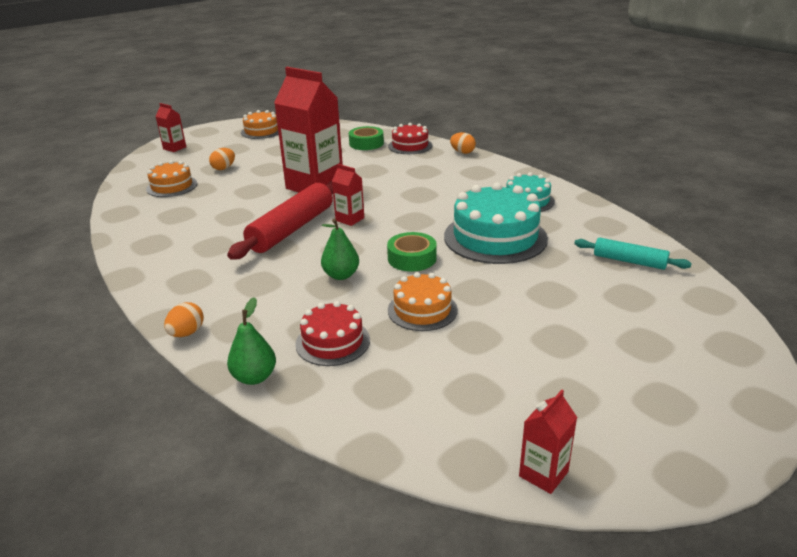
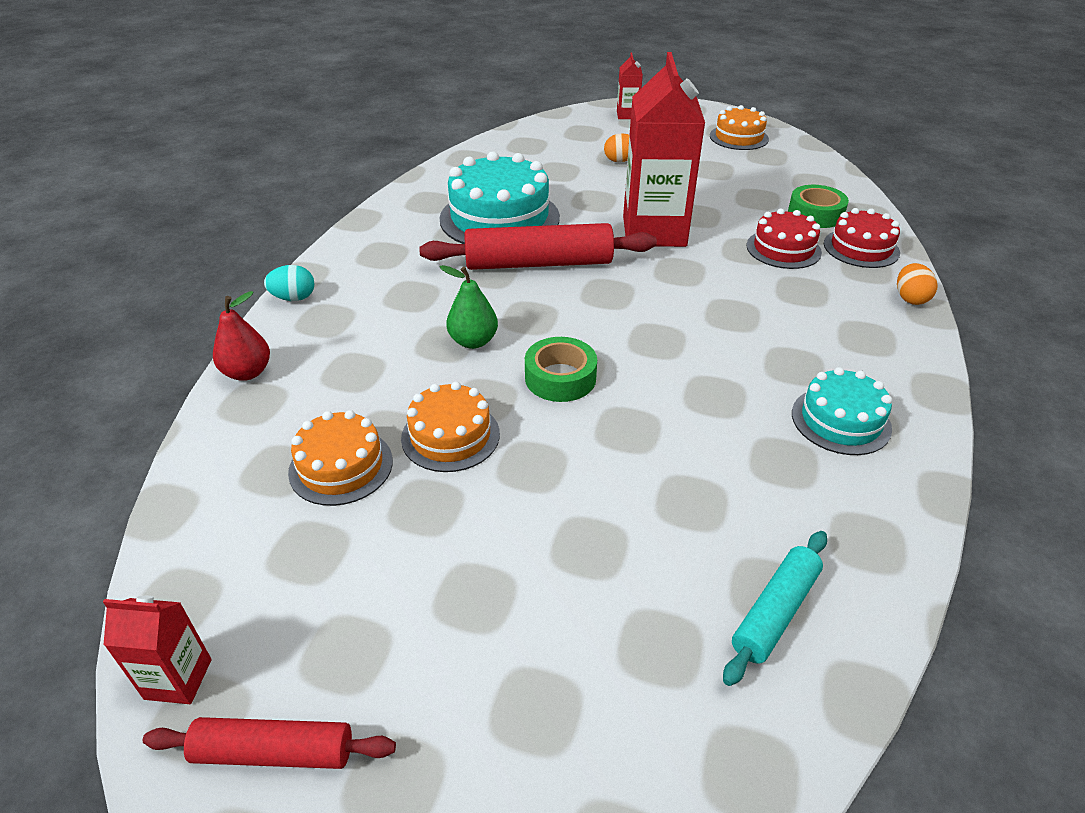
camera: 55 degrees right, 10 degrees up
orange cake [146,160,197,197] -> orange cake moved to [288,410,393,506]
orange egg [164,302,204,337] -> turquoise egg [264,265,314,301]
green pear [227,297,276,385] -> red pear [213,291,270,381]
red cake [295,301,370,366] -> red cake moved to [747,208,822,269]
red carton [332,164,364,226] -> none
turquoise cake [444,182,548,264] -> turquoise cake moved to [439,151,560,244]
turquoise rolling pin [574,238,692,270] -> turquoise rolling pin turned 45 degrees clockwise [723,531,827,686]
none -> red rolling pin [143,717,396,769]

